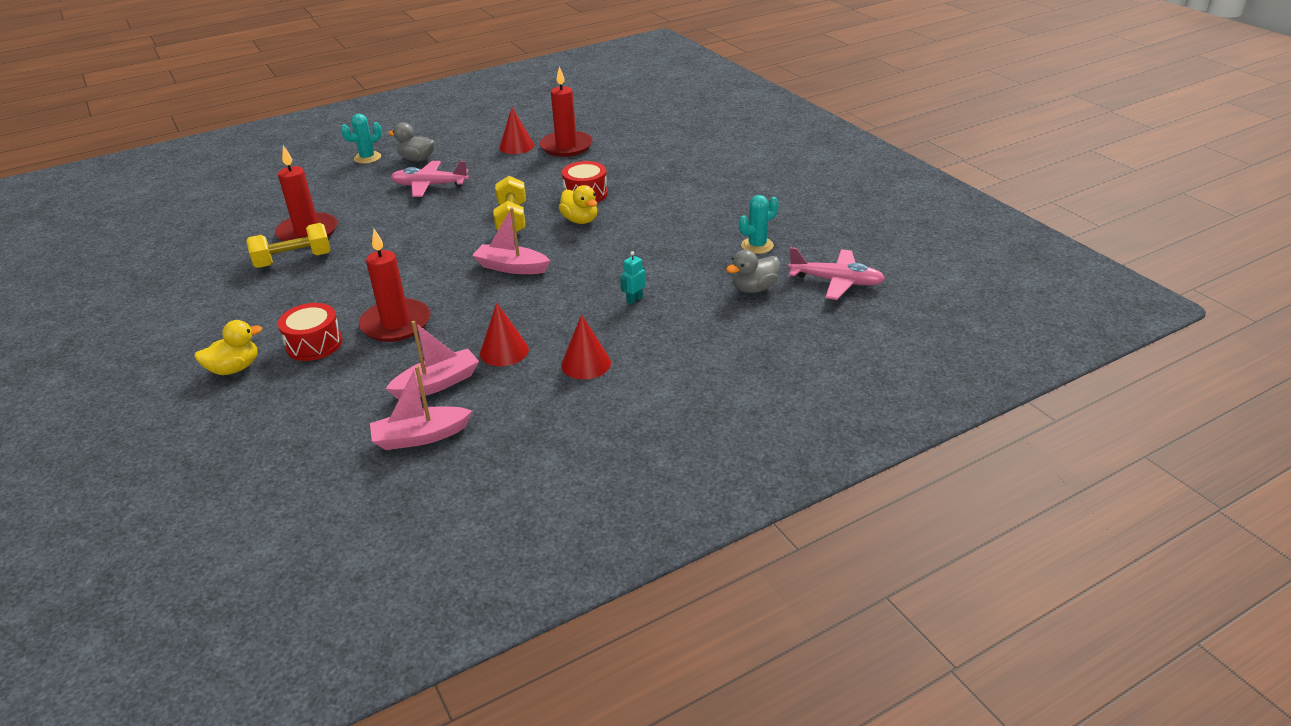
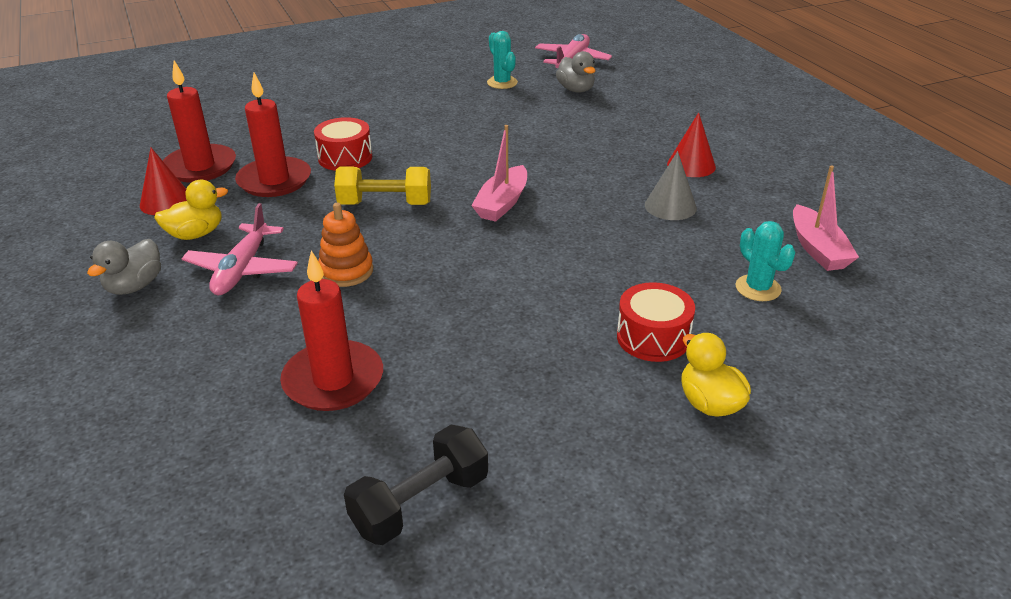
camera: 85 degrees left, 0 degrees up
yellow dumbbell [246,223,331,268] -> none
turquoise cactus [341,114,382,164] -> turquoise cactus moved to [735,221,795,301]
red candle [359,229,431,342] -> red candle moved to [235,73,311,197]
pink boat [385,321,479,399] -> none
red cone [480,303,529,366] -> grey cone [645,151,697,220]
yellow duck [559,185,597,224] -> yellow duck moved to [154,180,228,240]
turquoise robot [620,251,645,304] -> none
none -> orange stacking toy [318,203,373,287]
none -> black dumbbell [344,425,488,545]

